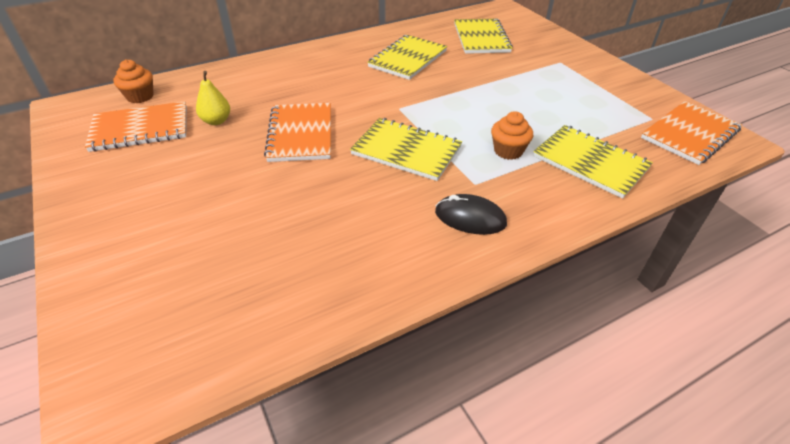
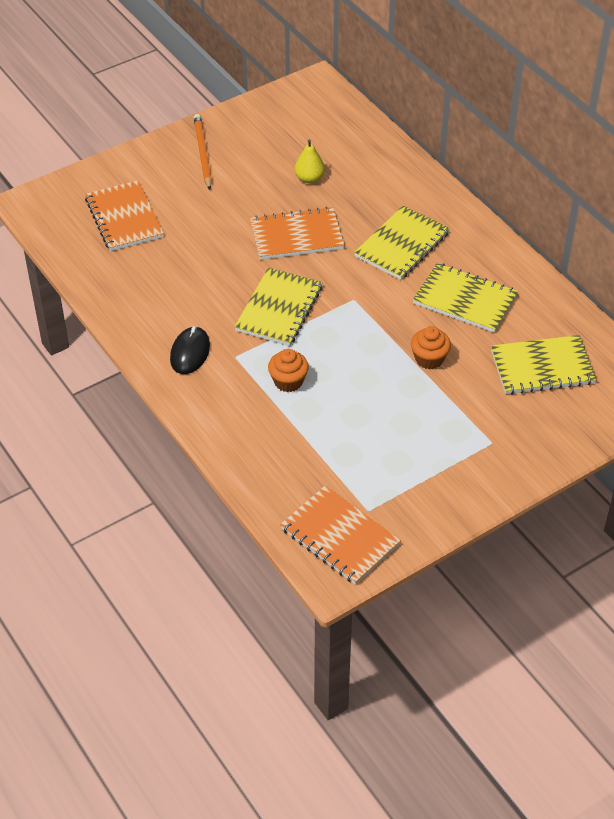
camera: 85 degrees right, 5 degrees up
orange notebook [85,101,187,152] -> orange notebook moved to [85,180,164,251]
orange cupcake [113,59,154,103] -> orange cupcake moved to [411,326,451,369]
yellow notebook [533,125,653,199] -> yellow notebook moved to [354,205,450,280]
none -> orange pencil [194,114,212,190]

